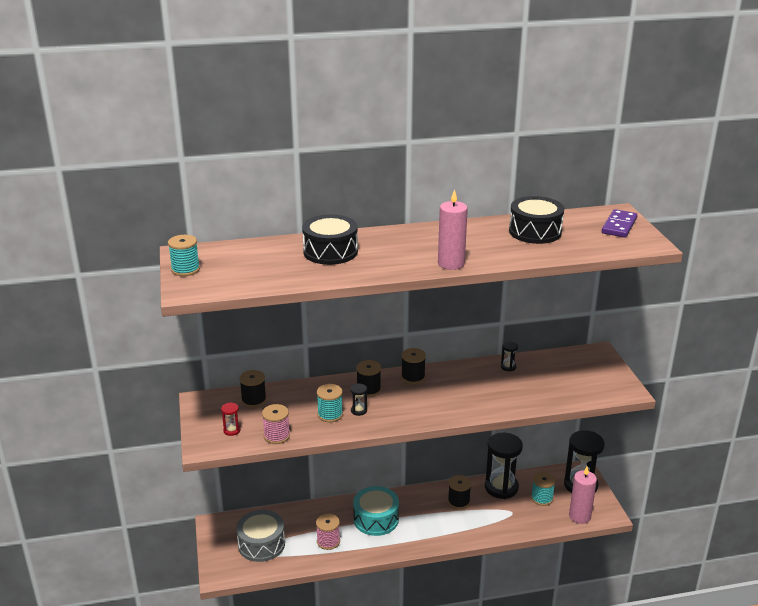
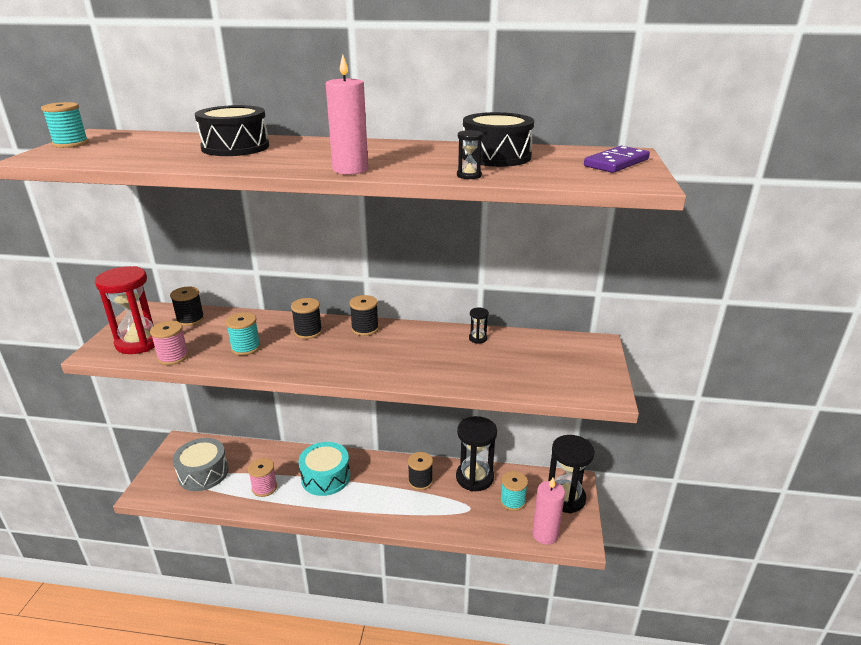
camera: 20 degrees right, 0 degrees up
red hourglass [221,402,241,436] -> red hourglass [95,266,155,354], size x2.37
black hourglass [350,384,367,416] -> black hourglass moved to [457,130,483,179]

